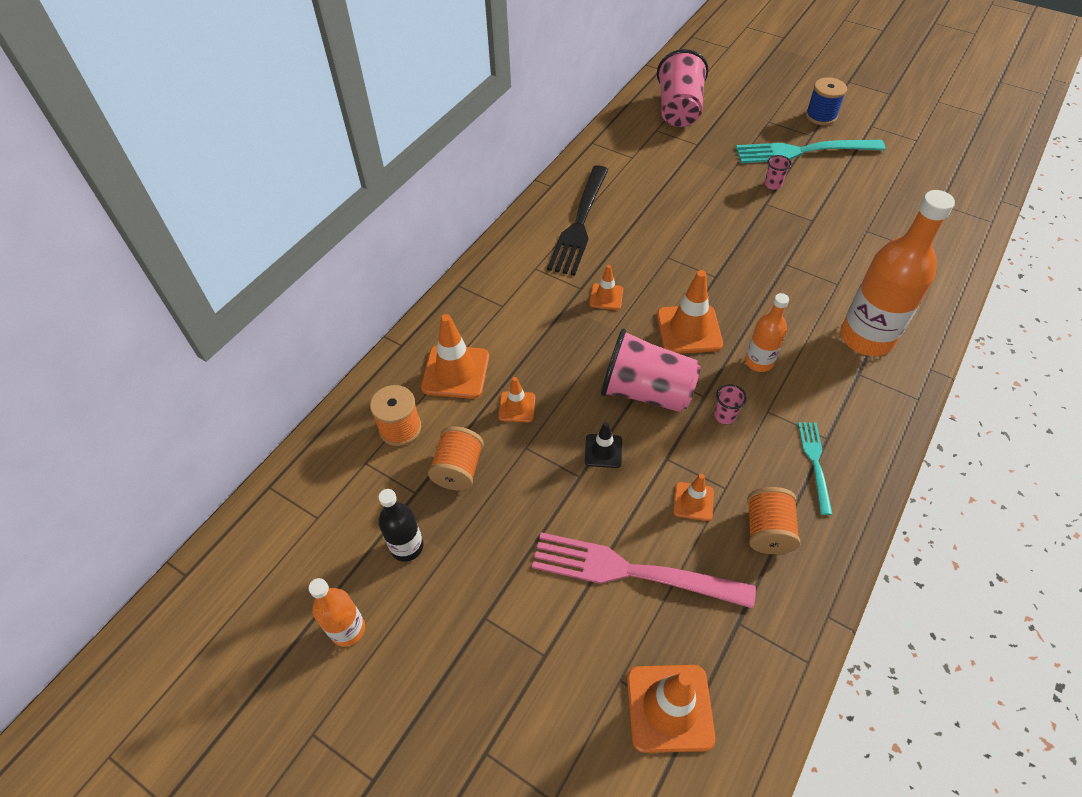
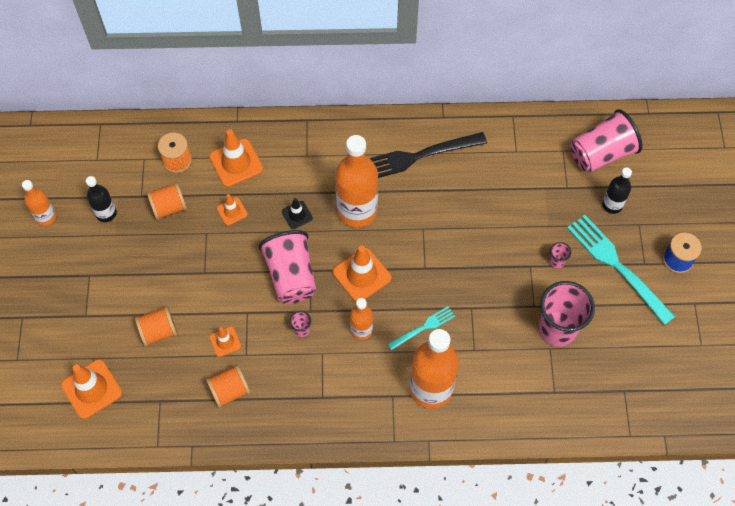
camera: 55 degrees right, 10 degrees up
pink fork [532,532,756,608] -> orange spool [135,306,177,347]
black traffic cone [585,422,622,468] -> black traffic cone moved to [282,198,313,229]
orange traffic cone [589,265,623,310] -> orange bottle [335,135,378,228]
turquoise fork [798,422,832,515] -> turquoise fork moved to [388,306,455,350]
none -> pink cup [538,281,595,346]
none -> black bottle [602,167,632,214]

